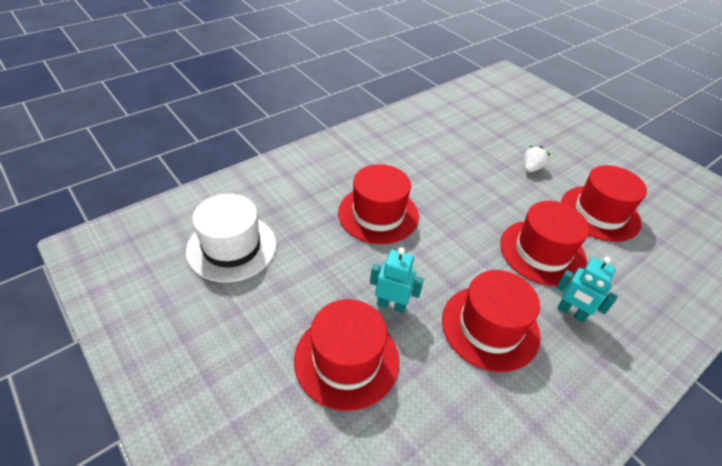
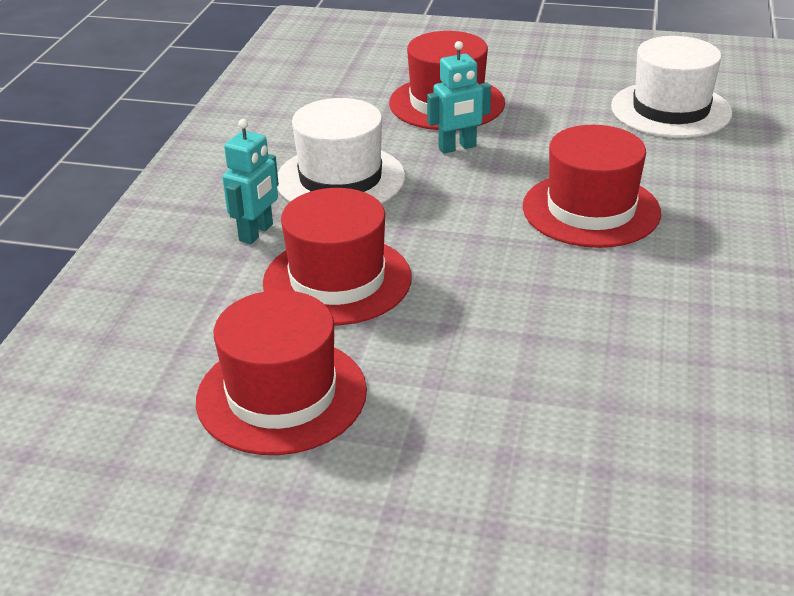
camera: 145 degrees right, 10 degrees down
red hat [442,270,541,372] -> white hat [277,98,405,204]
white strawberry [524,146,551,172] -> none
turquoise robot [556,257,618,323] -> turquoise robot turned 120 degrees clockwise [222,119,279,244]

